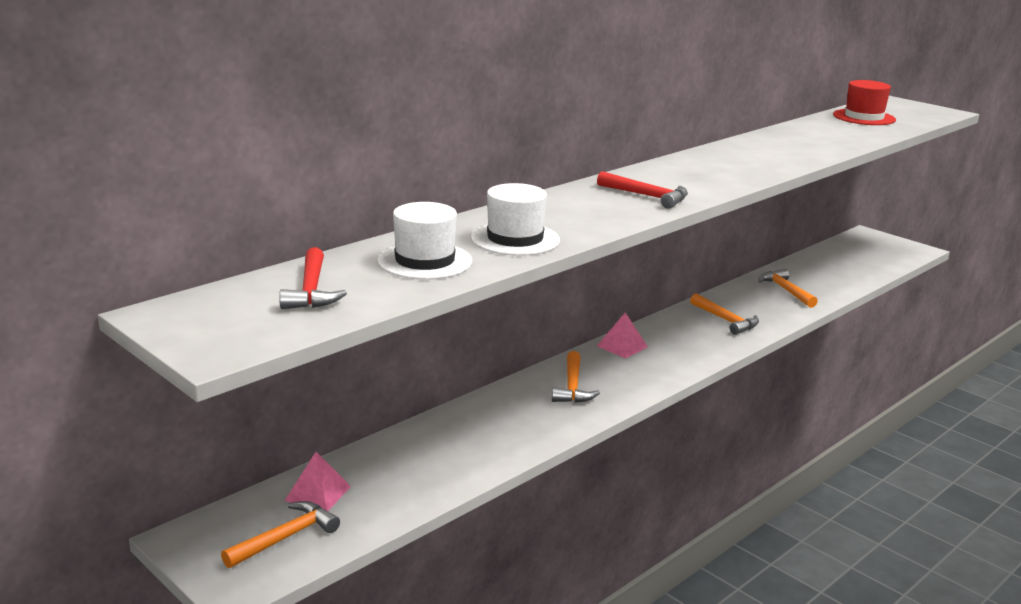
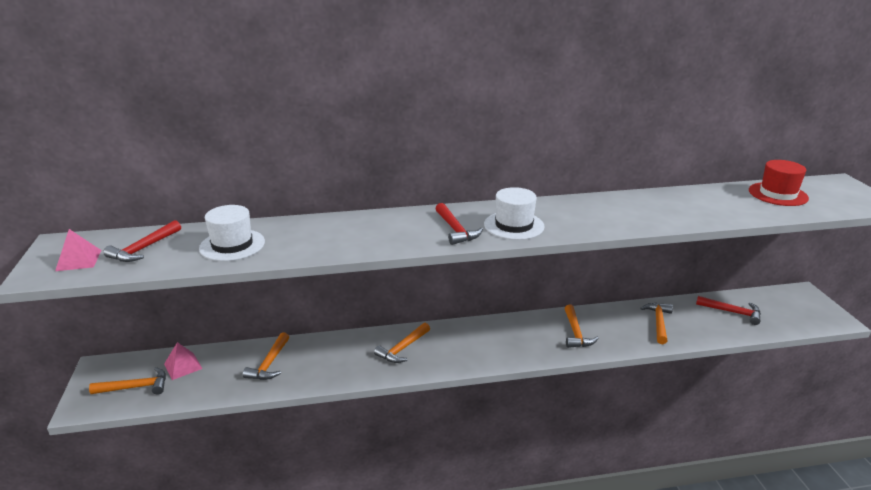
camera: 35 degrees right, 5 degrees up
white hat [471,183,560,256] -> white hat moved to [484,187,545,240]
pink pyramid [597,313,648,358] -> pink pyramid moved to [55,229,102,271]
none -> orange hammer [243,332,289,380]
none -> red hammer [696,296,761,325]

